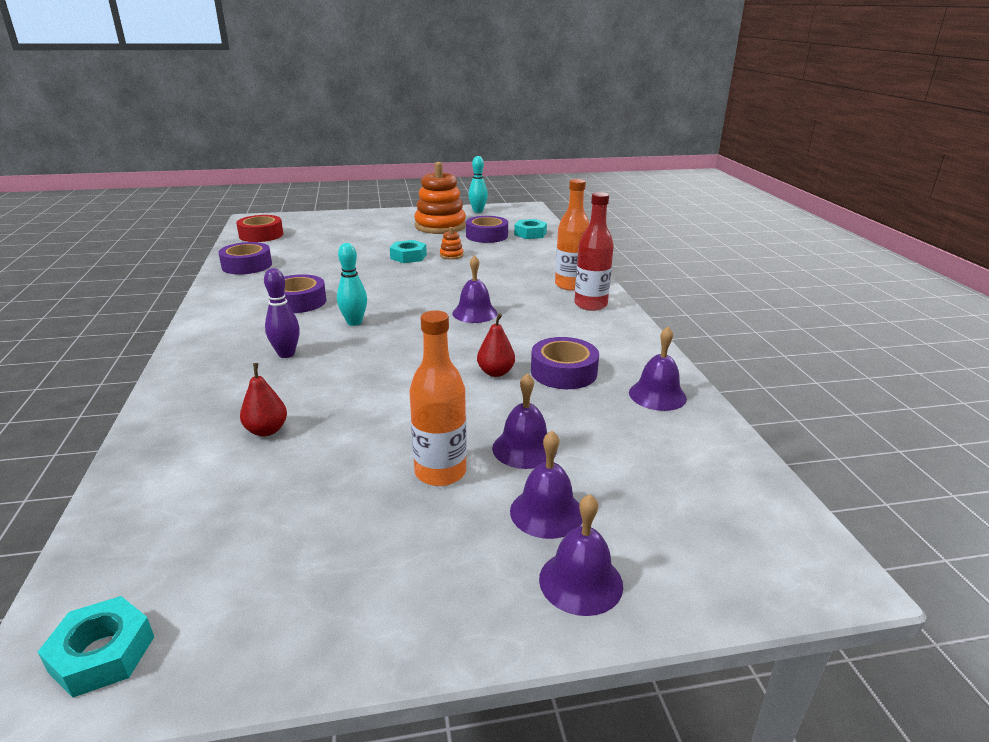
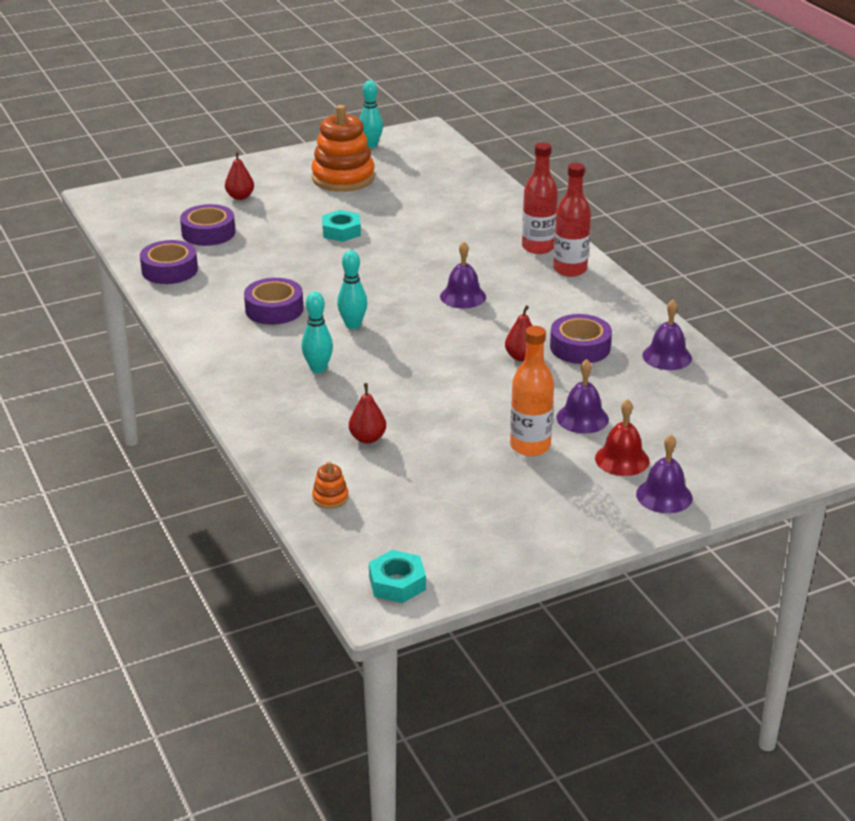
camera: 15 degrees left, 5 degrees up
red tape [236,215,283,242] -> none
purple bowling pin [264,268,300,358] -> turquoise bowling pin [301,292,333,373]
orange stacking toy [440,227,464,260] -> orange stacking toy moved to [312,461,349,509]
purple tape [466,216,508,243] -> purple tape moved to [180,204,235,246]
purple bell [510,431,582,539] -> red bell [595,399,649,476]
turquoise nut [514,219,547,239] -> none
orange bottle [555,179,589,291] -> red bottle [522,142,558,254]
none -> red pear [225,152,254,200]

